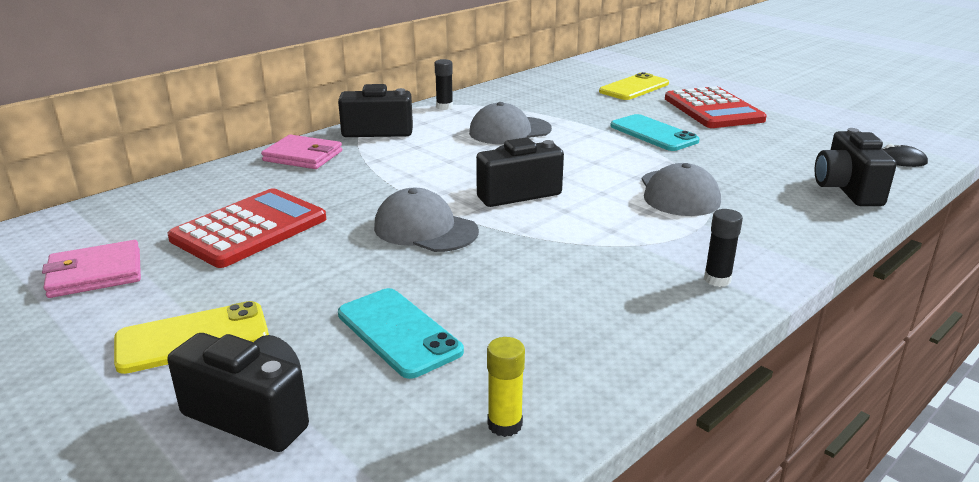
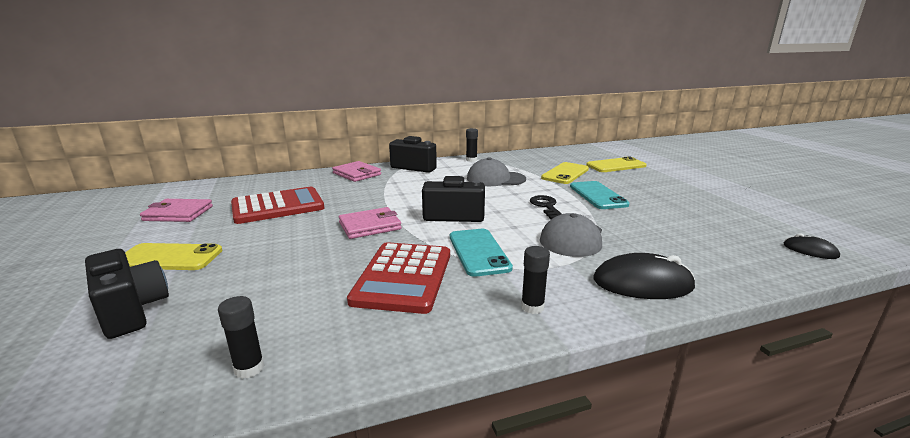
camera: 25 degrees right, 5 degrees down
turquoise phone [338,288,464,379] -> turquoise phone moved to [450,229,513,277]
grey cap [374,188,479,252] -> pink wallet [339,207,402,239]
yellow glue stick [487,337,525,437] -> black glue stick [218,296,264,379]
red calculator [665,86,767,128] -> red calculator moved to [347,242,450,314]
black camera [814,128,897,206] -> none
none -> black key [530,195,562,219]
none -> yellow phone [541,162,589,184]
none -> black mouse [593,253,695,299]

